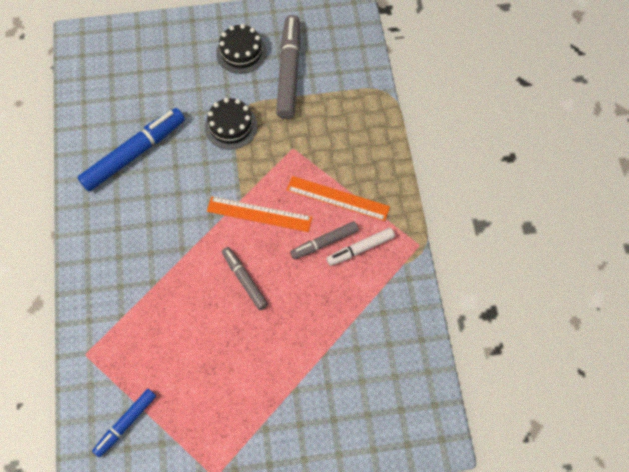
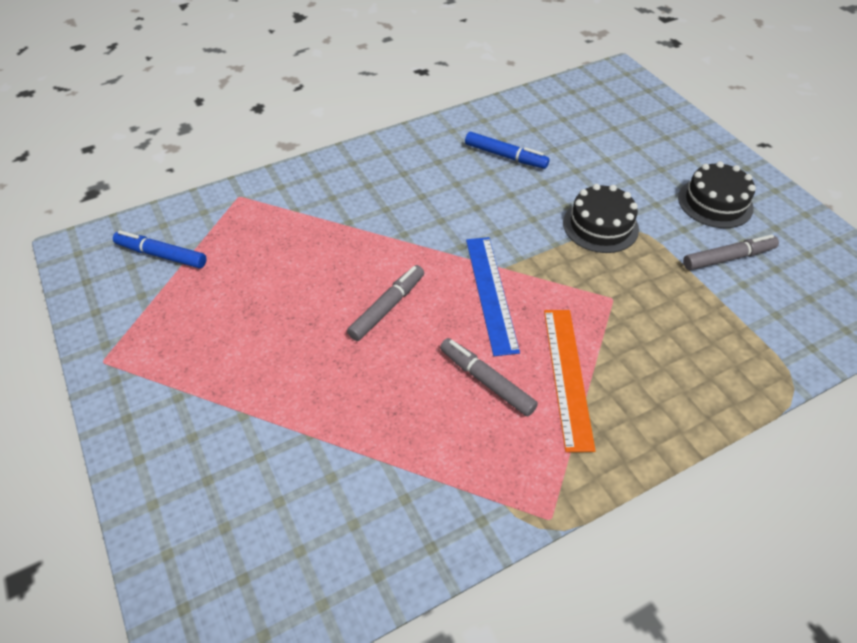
camera: 70 degrees right, 15 degrees down
blue marker [78,108,185,191] -> blue marker [465,132,549,169], size x0.57
orange ruler [207,196,312,232] -> blue ruler [466,237,520,356]
grey marker [276,15,300,119] -> grey marker [683,235,779,270], size x0.57
white marker [327,228,395,266] -> none

